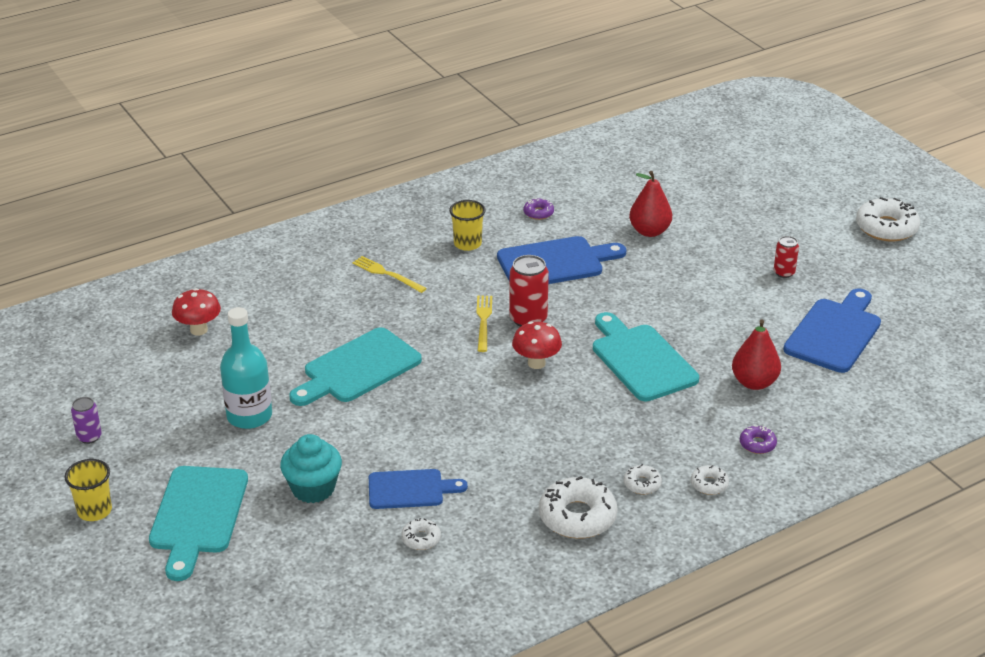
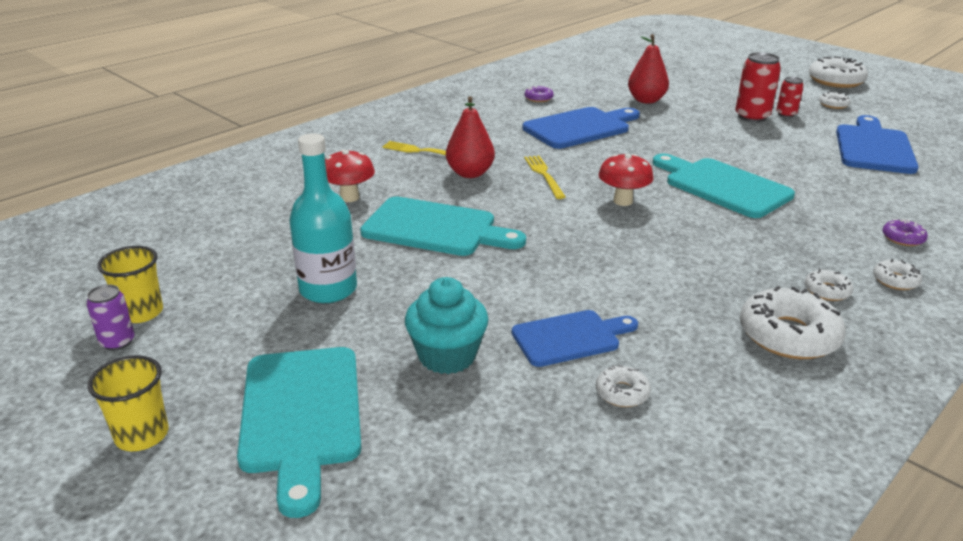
camera: 15 degrees left, 5 degrees down
red mushroom [172,288,221,336] -> red mushroom moved to [325,150,375,202]
turquoise cutting board [289,327,422,406] -> turquoise cutting board turned 105 degrees counterclockwise [360,197,526,256]
yellow cup [449,200,486,251] -> yellow cup moved to [97,246,163,323]
red can [509,255,549,327] -> red can moved to [735,52,781,122]
red pear [732,319,781,390] -> red pear moved to [446,96,495,178]
none -> white donut [819,92,851,109]

